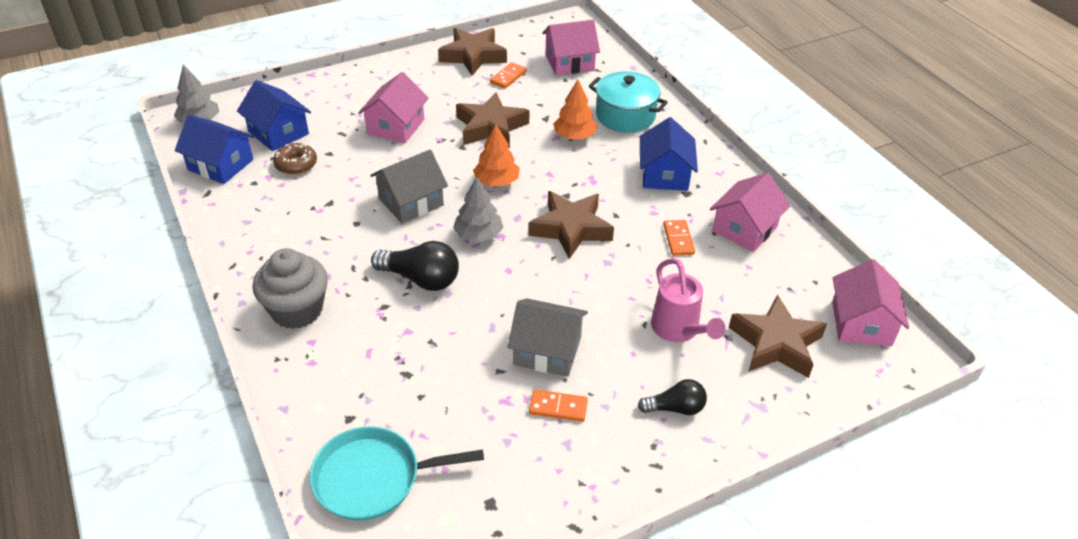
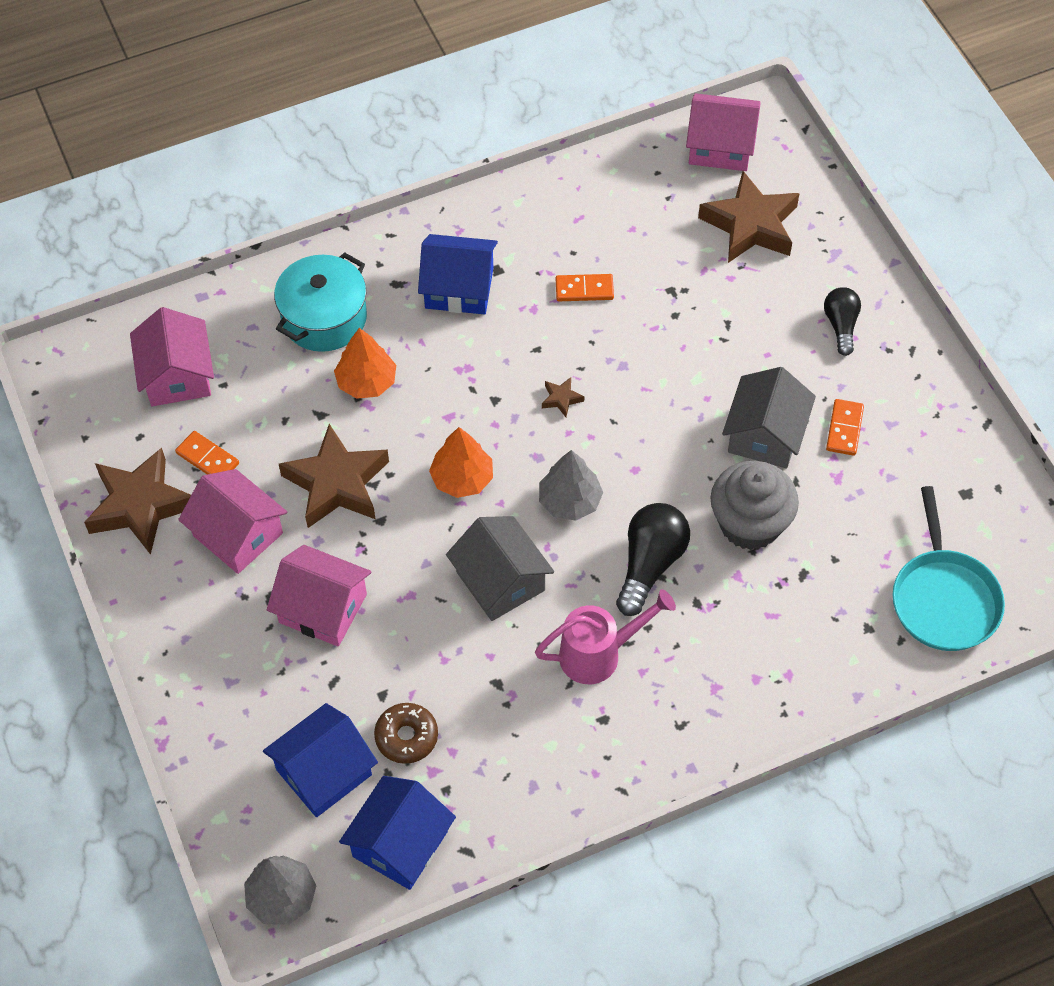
camera: 85 degrees left, 15 degrees up
grey cupcake [252,248,328,329] -> grey cupcake moved to [710,461,799,550]
brown star [529,191,614,259] -> brown star [542,377,584,417], size x0.41
pink watering can [651,258,726,342] -> pink watering can moved to [535,589,676,684]
pink house [710,173,790,252] -> pink house moved to [178,469,287,574]

